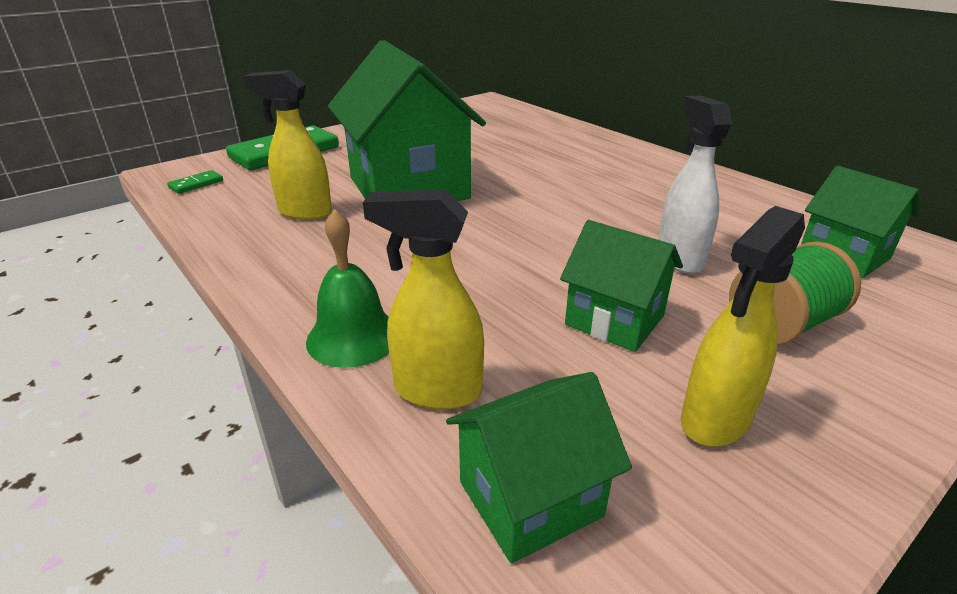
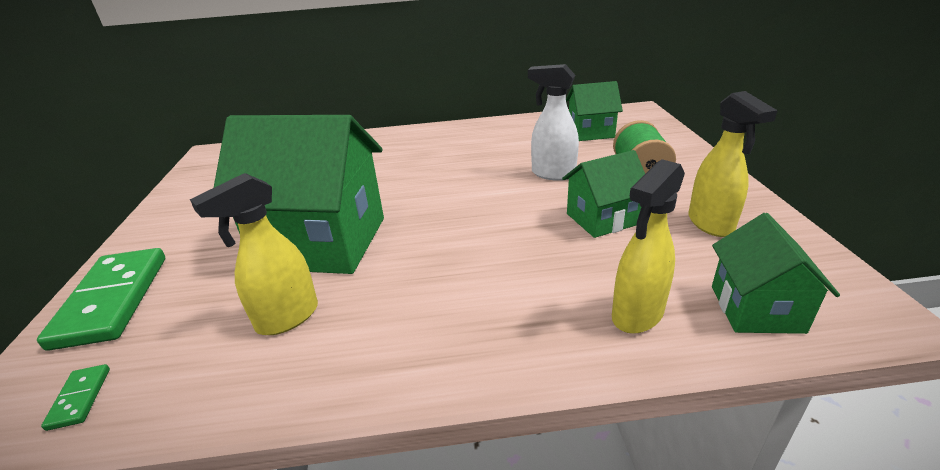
camera: 55 degrees left, 0 degrees up
green bell [306,209,389,368] -> none

